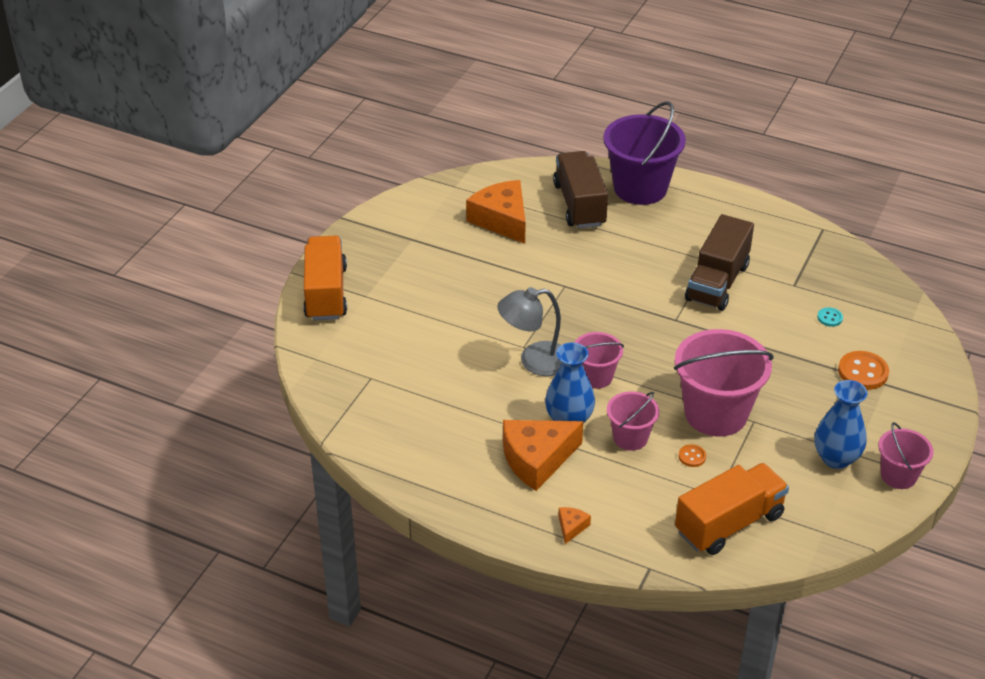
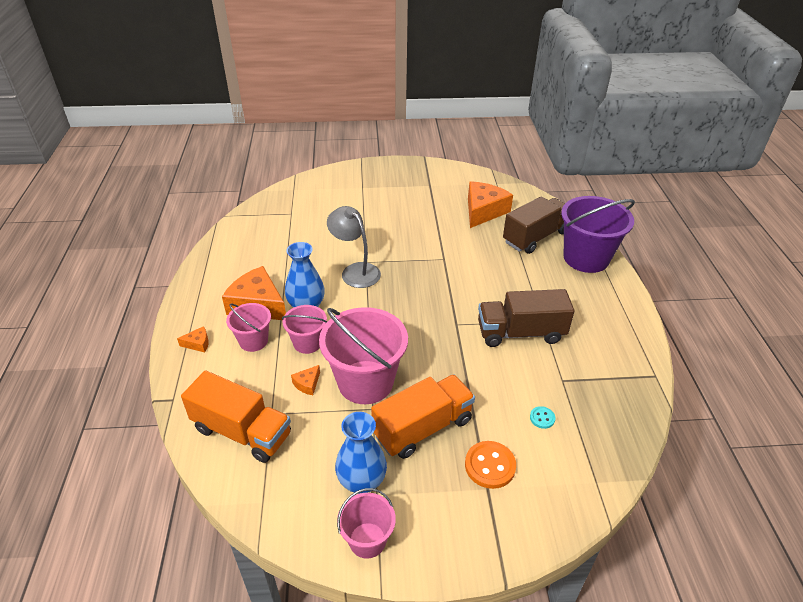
camera: 60 degrees right, 0 degrees up
orange truck [303,236,347,321] -> orange truck moved to [371,375,475,459]
pink bucket [574,332,624,389] -> pink bucket moved to [226,303,271,352]
orange button [679,444,706,467] -> orange cheese [291,365,320,395]

